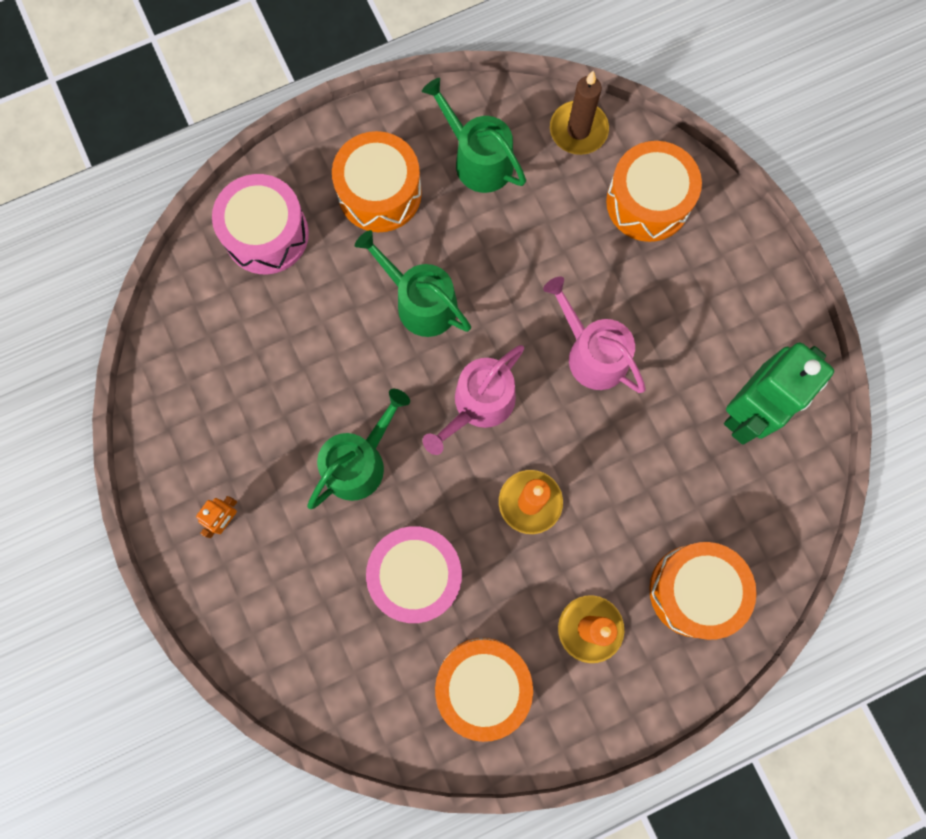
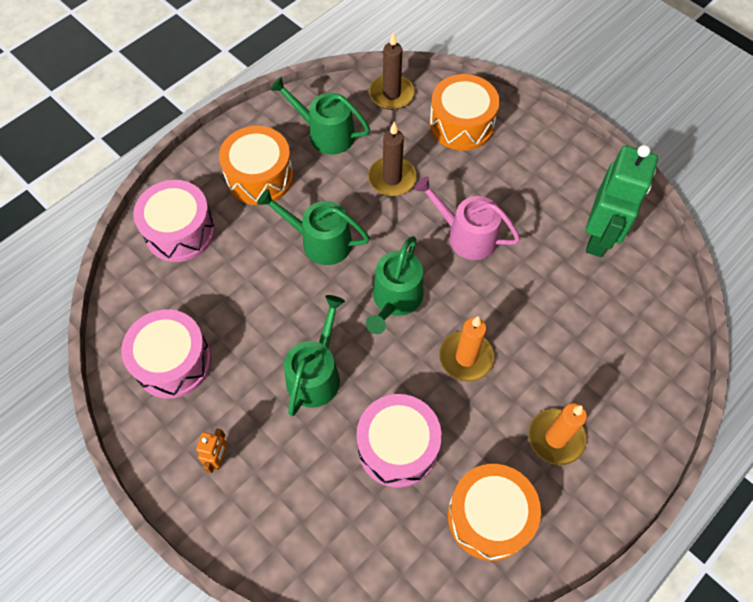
camera: 20 degrees left, 15 degrees down
pink watering can [423,345,524,455] -> green watering can [366,236,423,334]
orange drum [649,542,757,640] -> none
none -> pink drum [121,309,212,399]
none -> brown candle [368,122,417,196]

